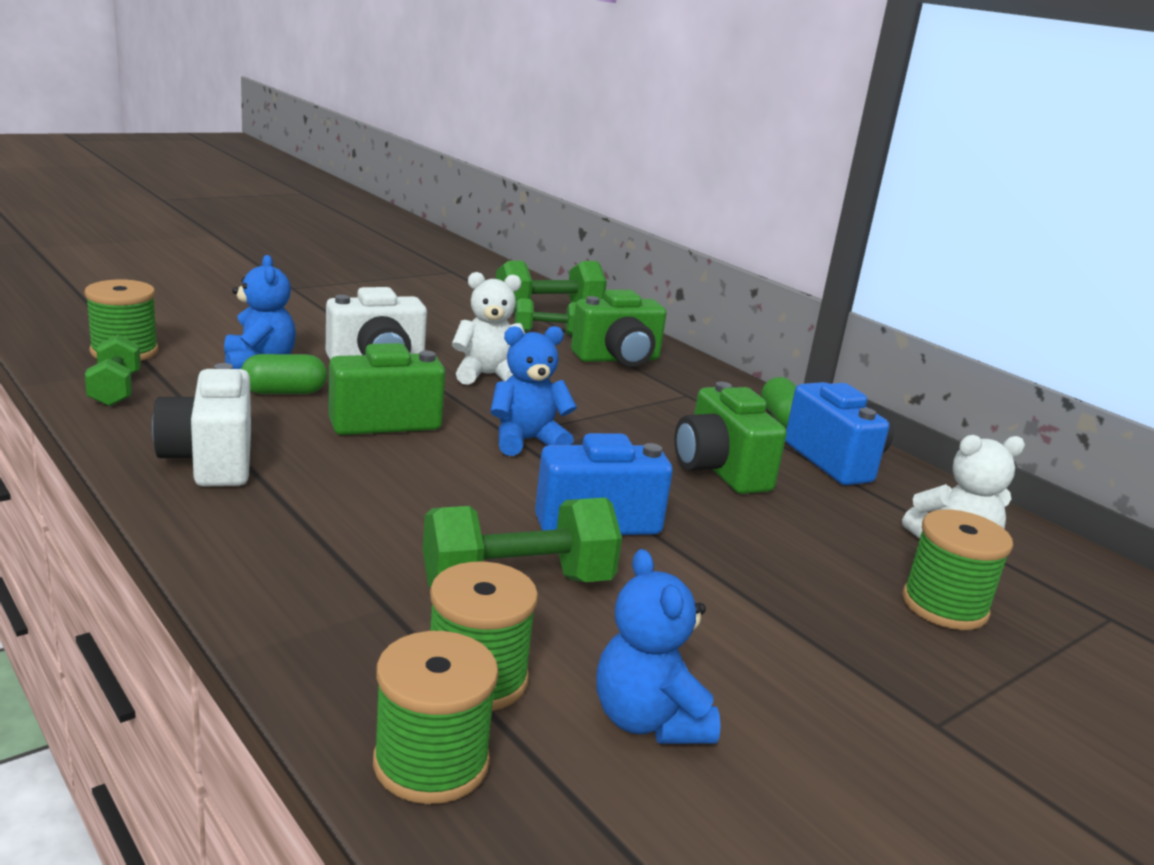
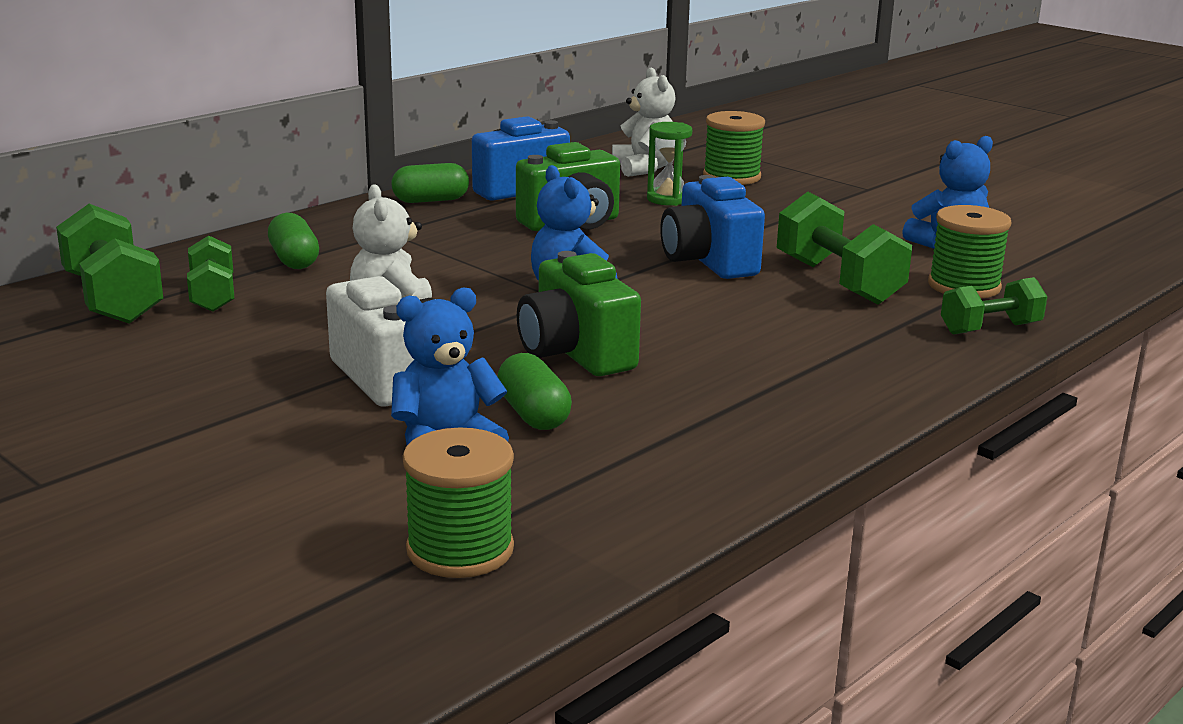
camera: 95 degrees left, 0 degrees up
green dumbbell [85,335,141,407] -> green dumbbell moved to [941,277,1047,335]
white camera [152,363,251,487] -> none
green spool [373,631,499,804] -> none
green camera [571,290,666,367] -> green capsule [268,213,319,269]
none -> green hourglass [647,122,692,206]

